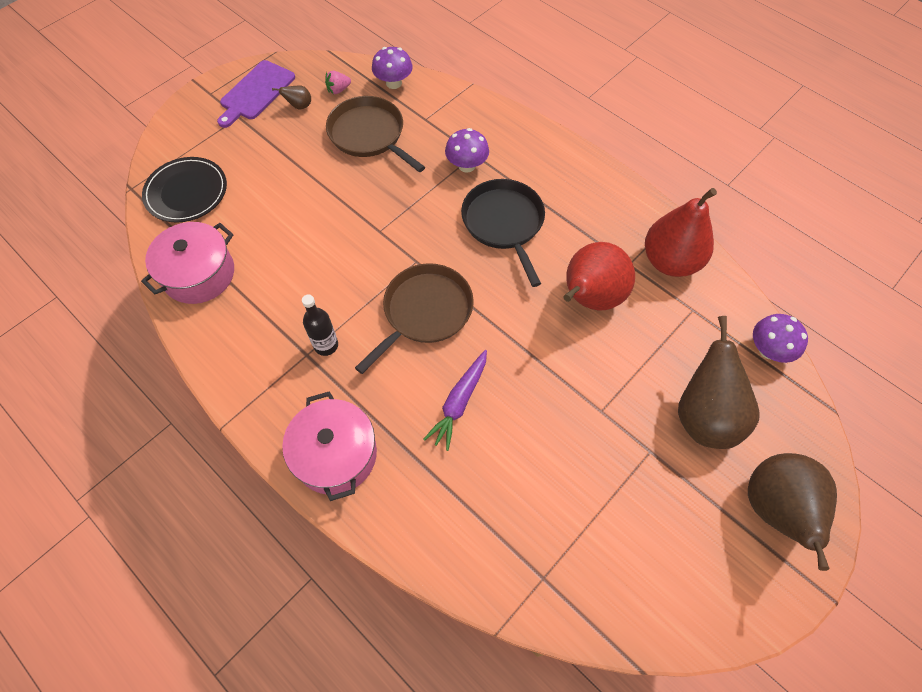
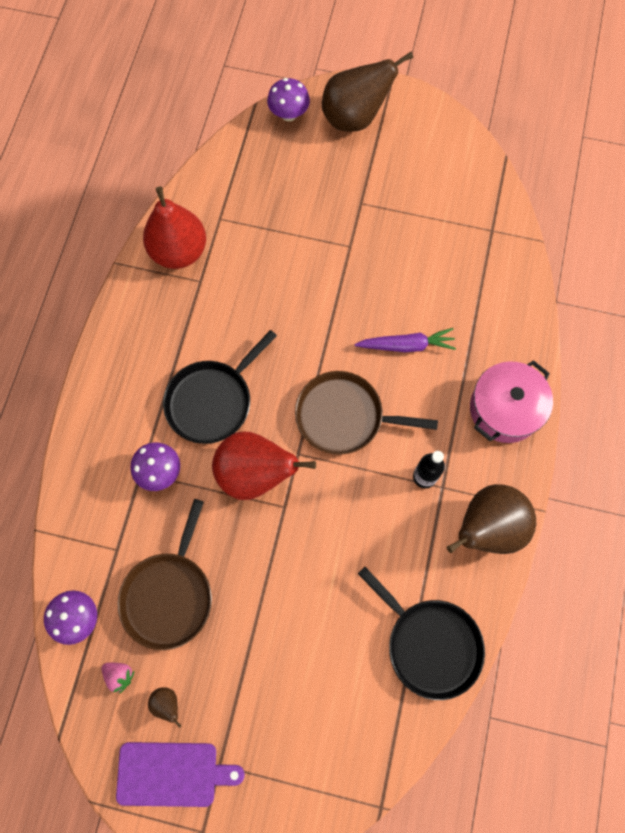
camera: 120 degrees left, 10 degrees up
pink pot [141,222,234,304] -> black pan [358,567,485,700]
black plate [142,157,227,223] -> none
red pear [563,242,635,310] -> red pear moved to [212,432,316,500]
brown pear [678,316,760,449] -> brown pear moved to [447,484,536,554]
purple mushroom [753,314,808,363] -> purple mushroom moved to [267,78,310,121]

